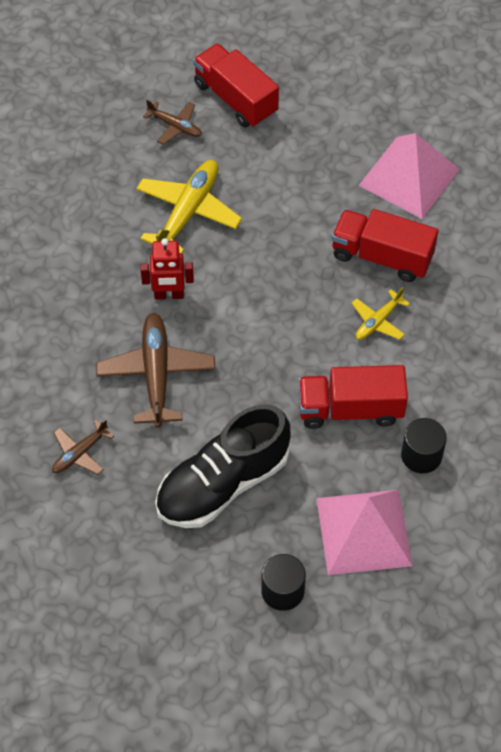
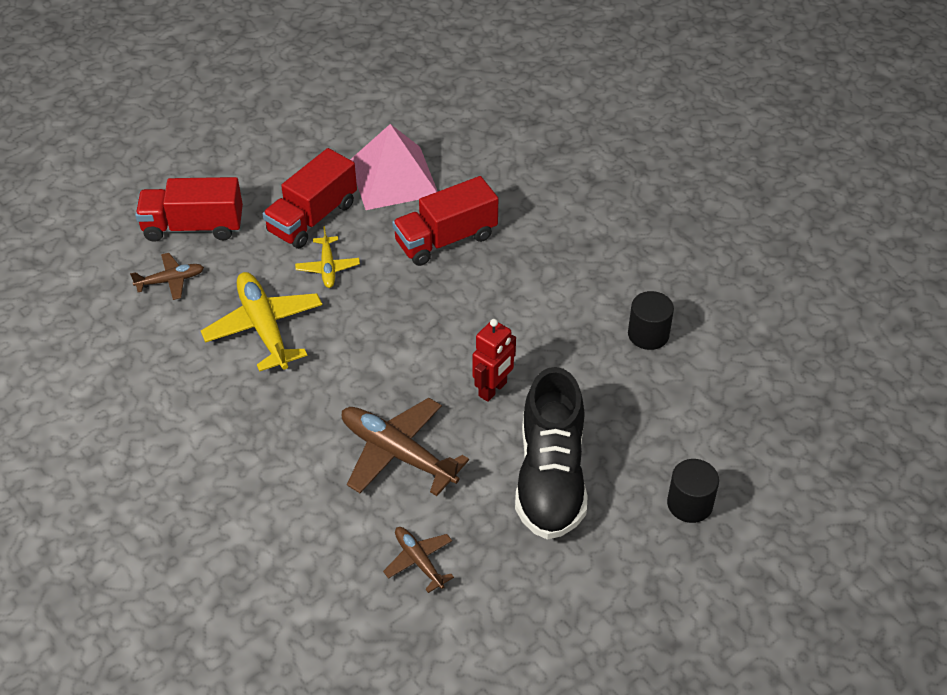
camera: 50 degrees left, 10 degrees down
brown plane [52,419,114,475] -> brown plane turned 150 degrees clockwise [383,527,454,593]
red robot [141,238,194,300] -> red robot moved to [473,319,516,402]
red truck [298,365,408,429] -> red truck moved to [263,148,357,249]
pink pyramid [316,490,412,575] -> none
yellow plane [352,287,410,340] -> yellow plane moved to [295,226,360,288]

